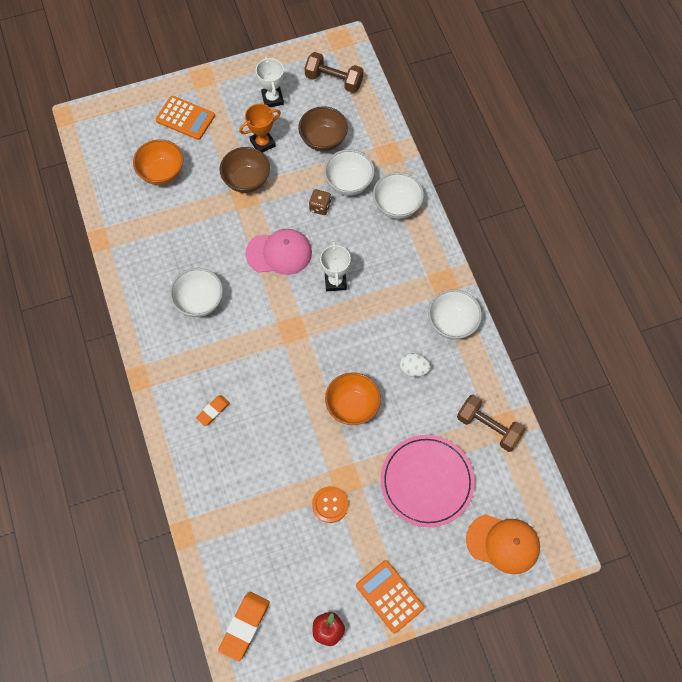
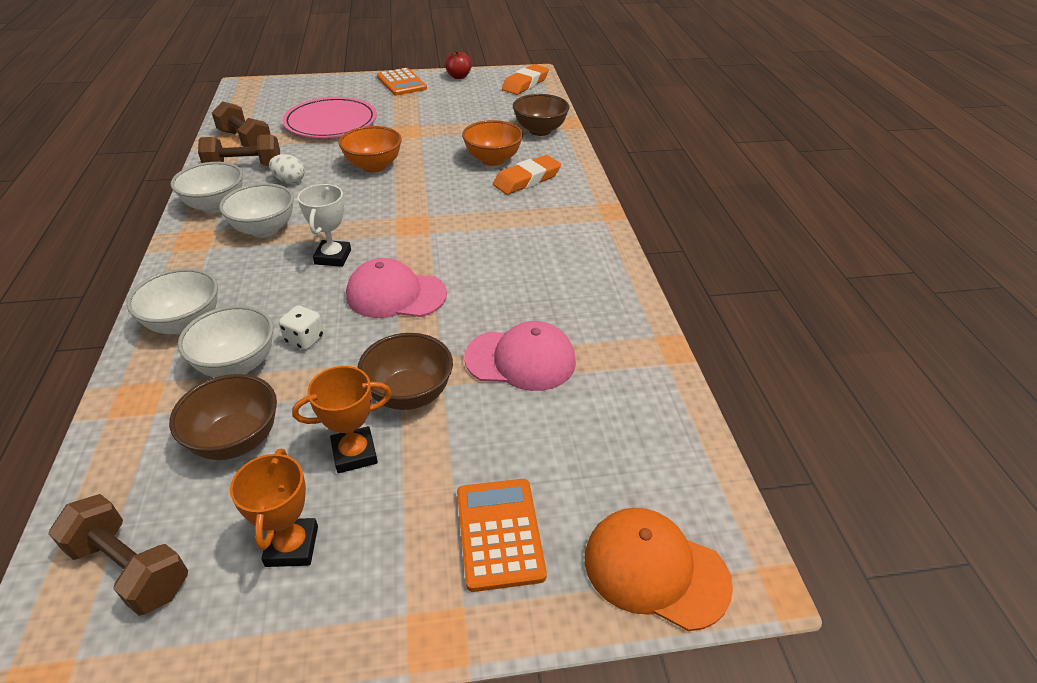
camera: 170 degrees left, 25 degrees down
orange bowl [133,139,184,185] -> orange bowl moved to [462,120,523,166]
orange calculator [156,96,215,140] -> orange calculator turned 45 degrees clockwise [457,479,547,592]
white bowl [170,268,223,317] -> white bowl moved to [219,183,294,238]
orange eraser [196,395,230,426] -> orange eraser [493,155,561,195], size x1.70
white trophy [256,57,284,107] -> orange trophy [230,449,318,567]
brown dice [309,189,331,215] -> white dice [279,305,324,350]
orange button [312,486,348,523] -> none
orange cap [466,514,540,574] -> orange cap moved to [585,508,733,631]
none -> brown dumbbell [198,134,280,166]
none -> pink cap [464,321,576,391]
none -> brown bowl [513,94,569,136]

